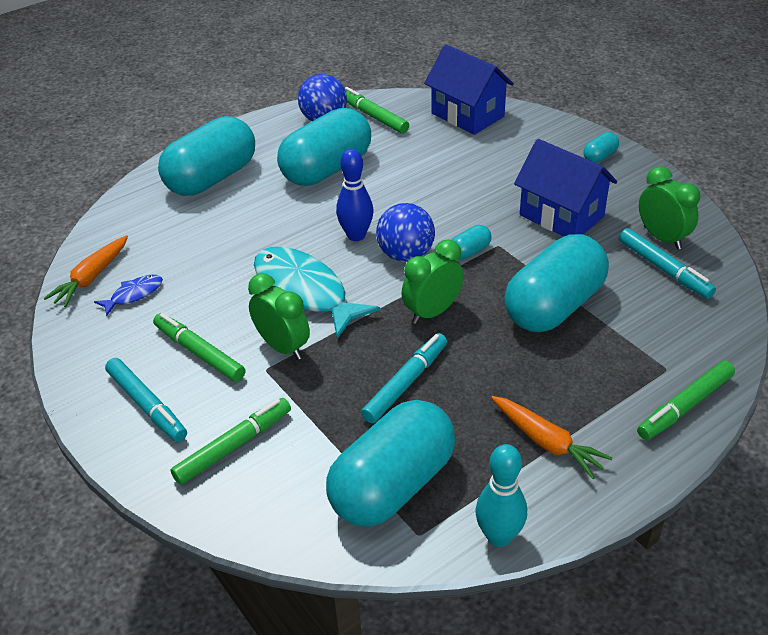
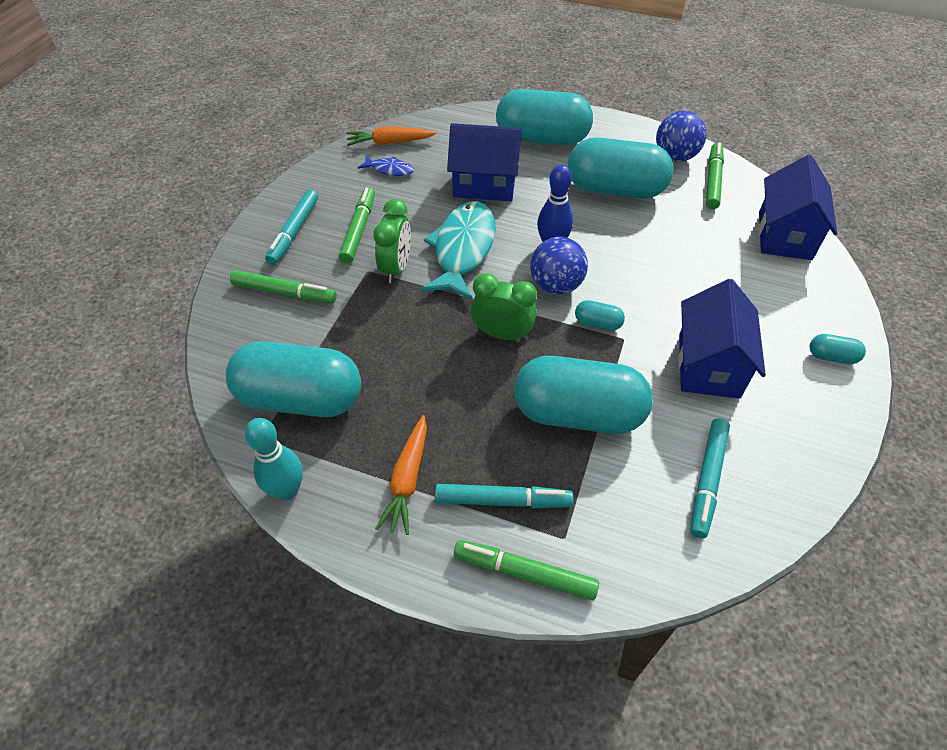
camera: 55 degrees right, 10 degrees up
turquoise marker [361,333,447,423] -> turquoise marker moved to [435,484,573,508]
green clock [639,166,700,250] -> none
none -> blue house [447,123,522,201]

